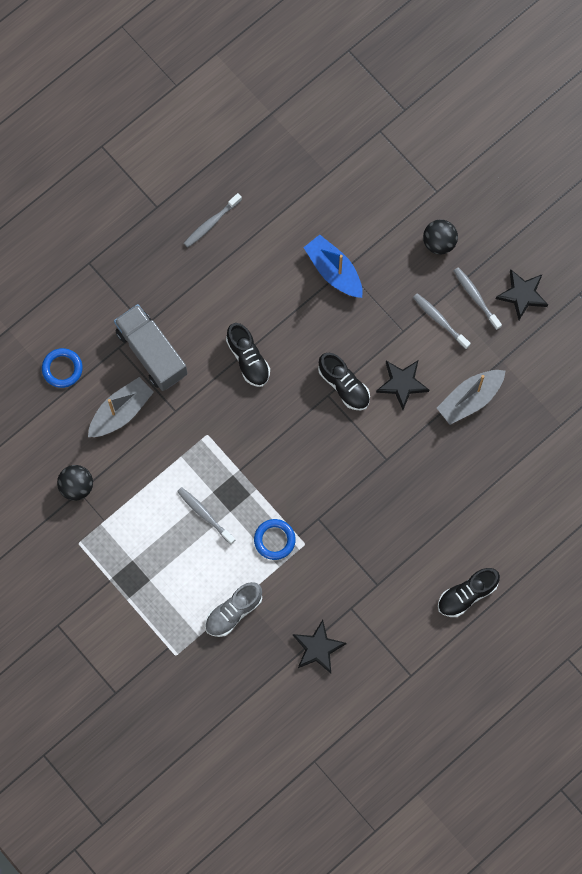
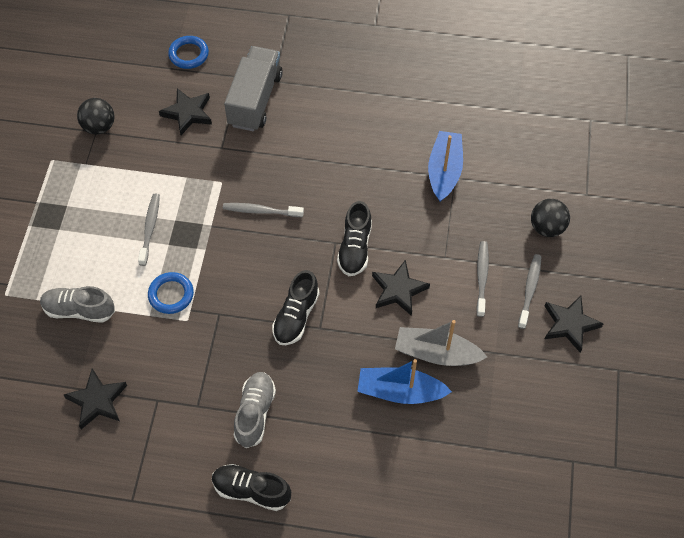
camera: 50 degrees right, 15 degrees down
grey boat [88,377,154,437] -> black star [159,88,212,135]
grey toothbrush [184,193,242,248] -> grey toothbrush moved to [223,203,304,217]
black shoe [226,323,270,387] -> black shoe moved to [272,270,320,345]
none -> grey shoe [234,372,276,448]
none -> blue boat [357,359,452,404]

